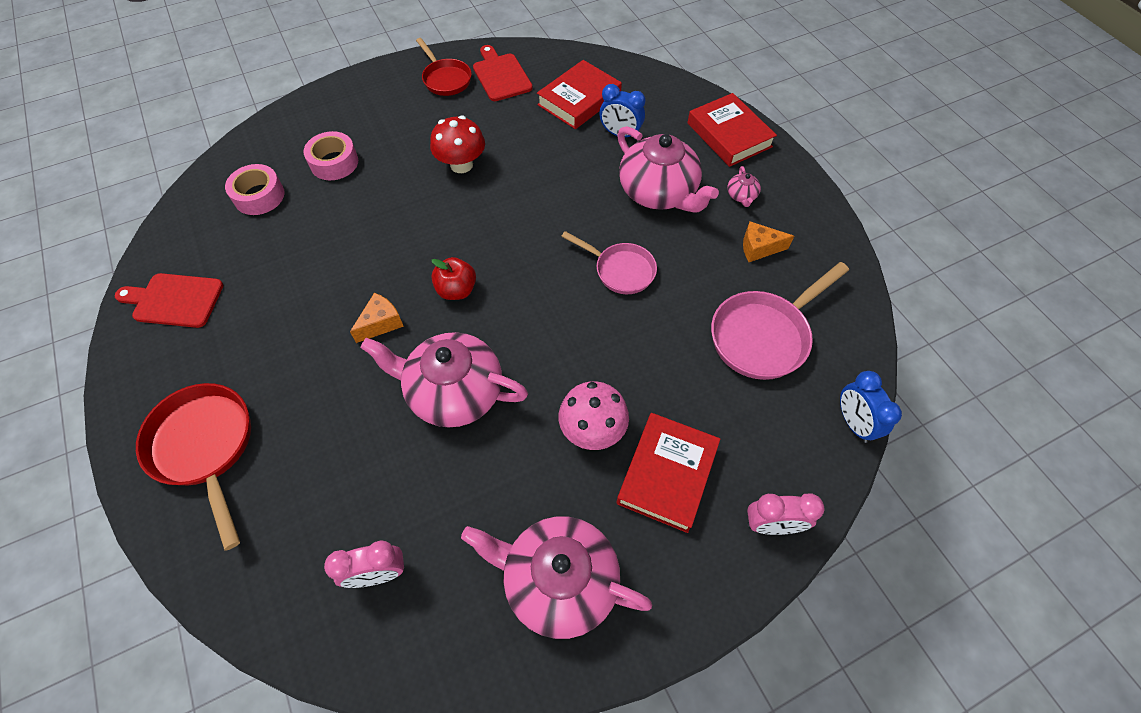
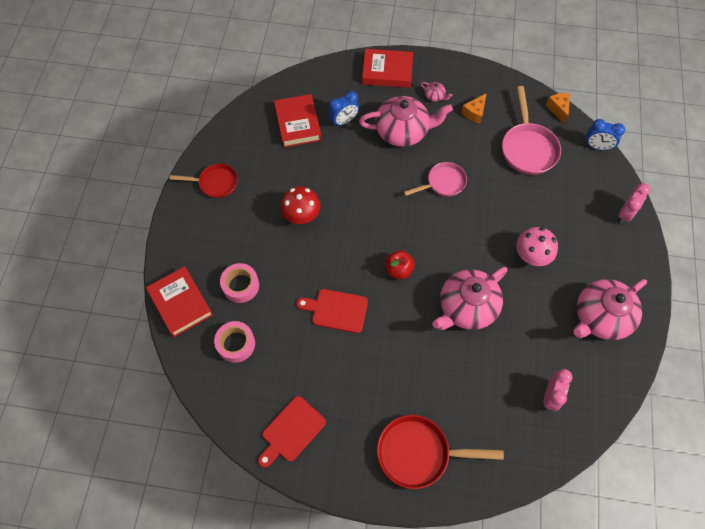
camera: 55 degrees left, 5 degrees up
orange cheese [350,293,404,343] -> orange cheese moved to [546,93,570,124]
red cutting board [473,45,533,101] -> red cutting board moved to [297,289,368,333]
red book [616,413,720,533] -> red book moved to [146,266,213,337]

